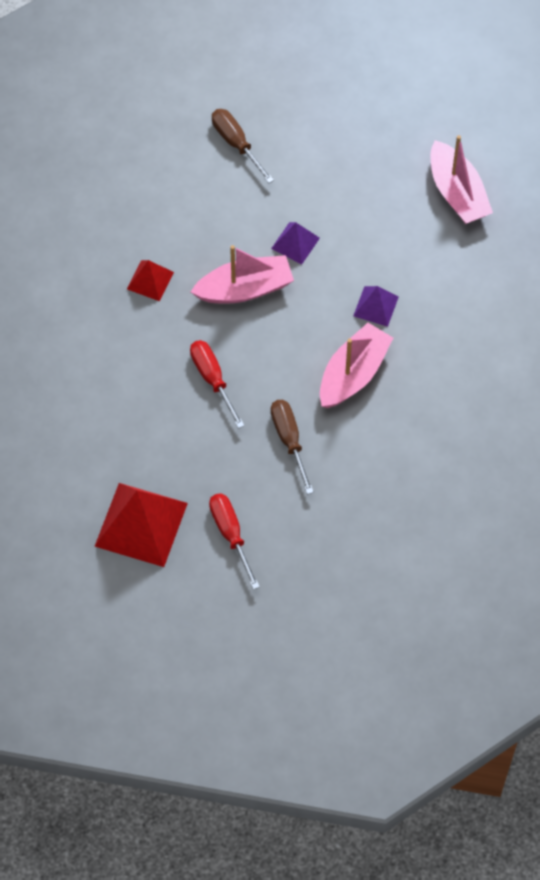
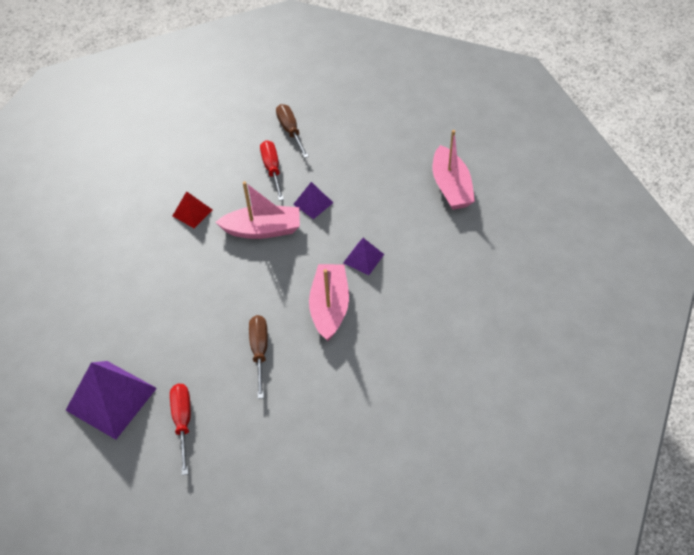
camera: 15 degrees right, 10 degrees down
red pyramid [95,483,188,567] -> purple pyramid [66,361,157,440]
red screwdriver [190,340,244,429] -> red screwdriver moved to [260,140,284,201]
pink boat [320,323,393,408] -> pink boat turned 45 degrees counterclockwise [309,264,349,341]

